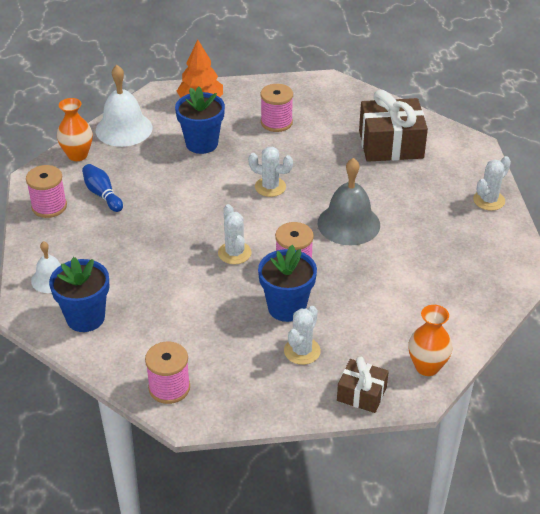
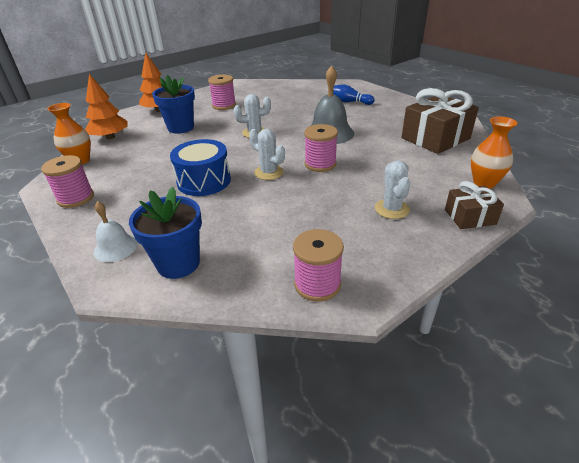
camera: 30 degrees left, 5 degrees down
blue bowling pin [82,164,123,212] -> blue bowling pin moved to [333,84,375,105]
white bell [96,65,153,147] -> orange tree [85,74,128,139]
blue flower pot [258,245,317,322] -> none
brown gift [359,90,428,162] -> brown gift moved to [402,88,479,154]
white cactus [473,156,511,211] -> none
none -> blue drum [170,139,231,196]

